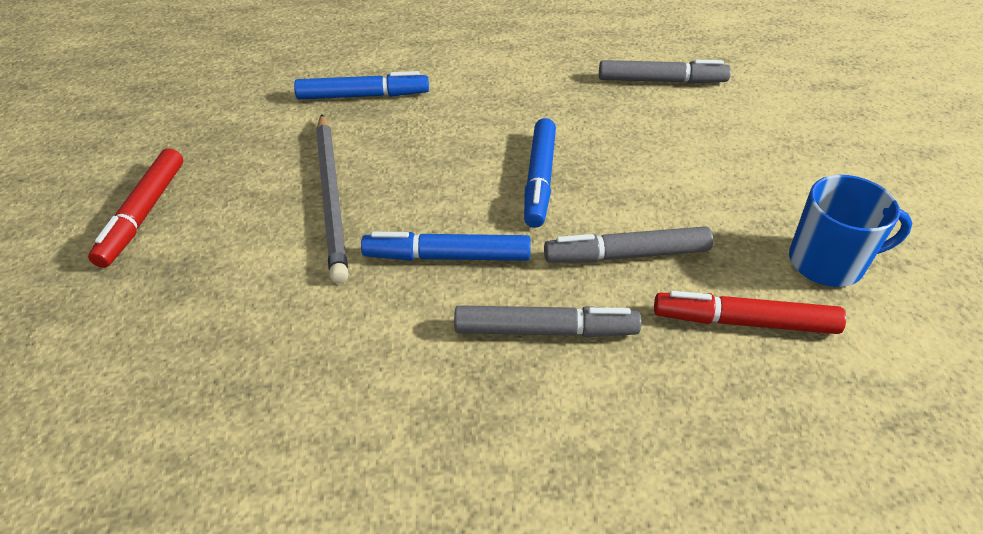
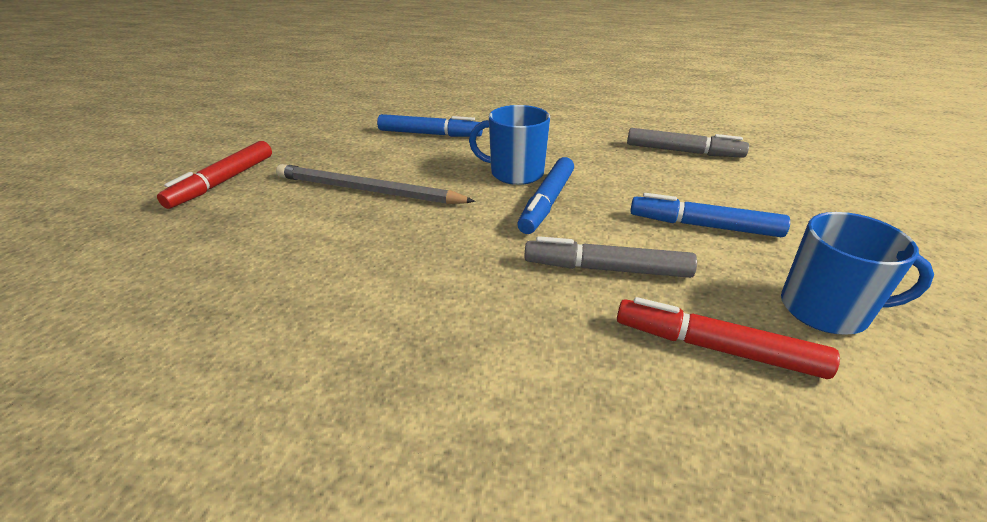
camera: 15 degrees right, 10 degrees down
grey pencil [316,114,348,283] -> grey pencil turned 105 degrees clockwise [276,164,476,204]
blue marker [361,231,531,261] -> blue marker moved to [630,193,790,237]
grey marker [454,305,641,337] -> none
none -> blue mug [469,105,550,185]

